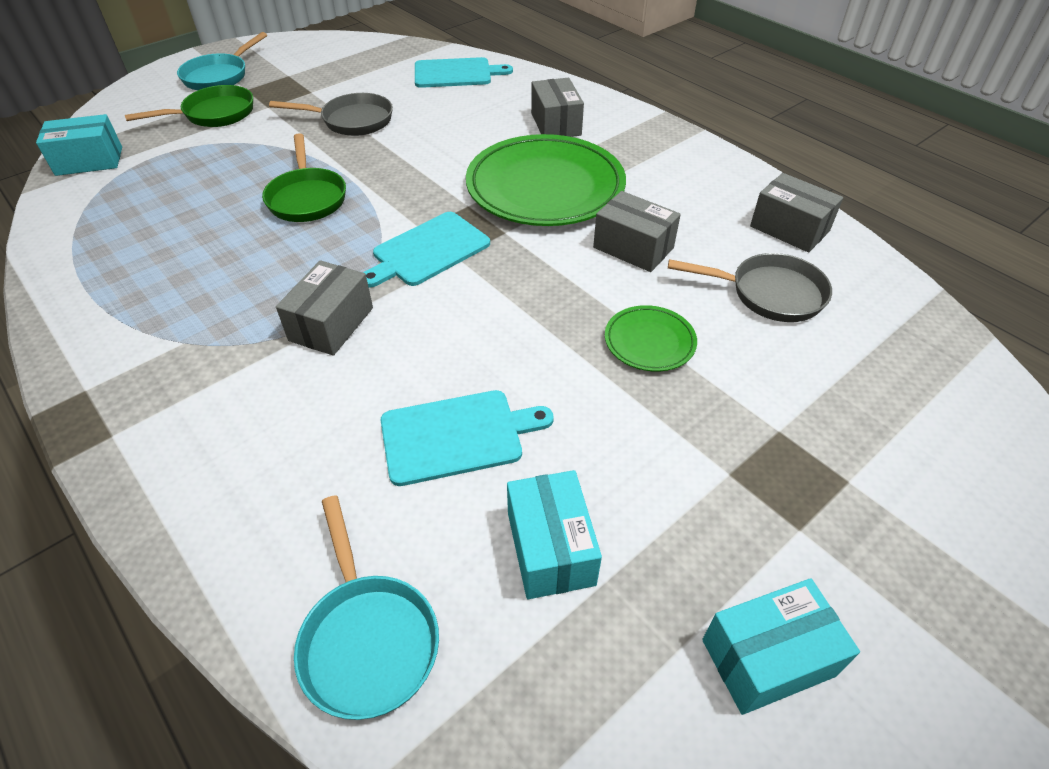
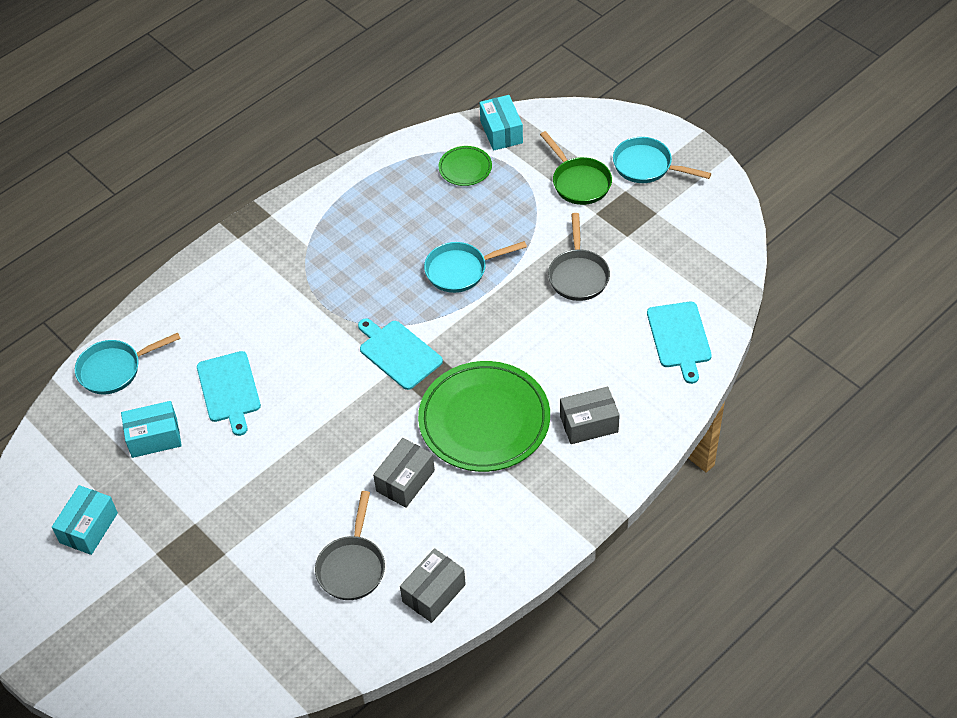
camera: 90 degrees right, 5 degrees up
green pan [262,133,346,222] -> turquoise pan [424,241,527,293]
grey box [276,260,373,356] -> none
green plate [605,305,697,371] -> green plate moved to [439,146,492,186]
turquoise box [702,578,860,715] -> turquoise box turned 45 degrees clockwise [52,485,118,555]

